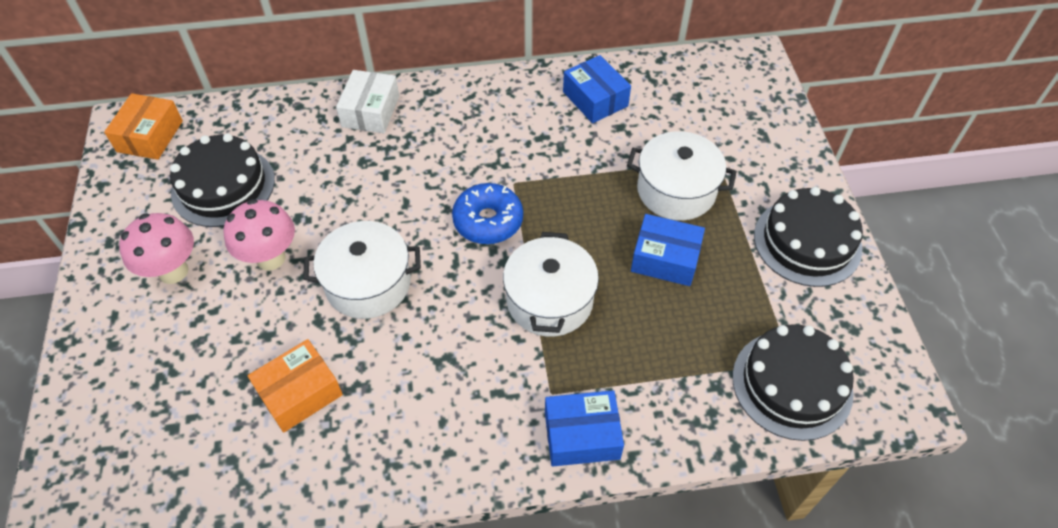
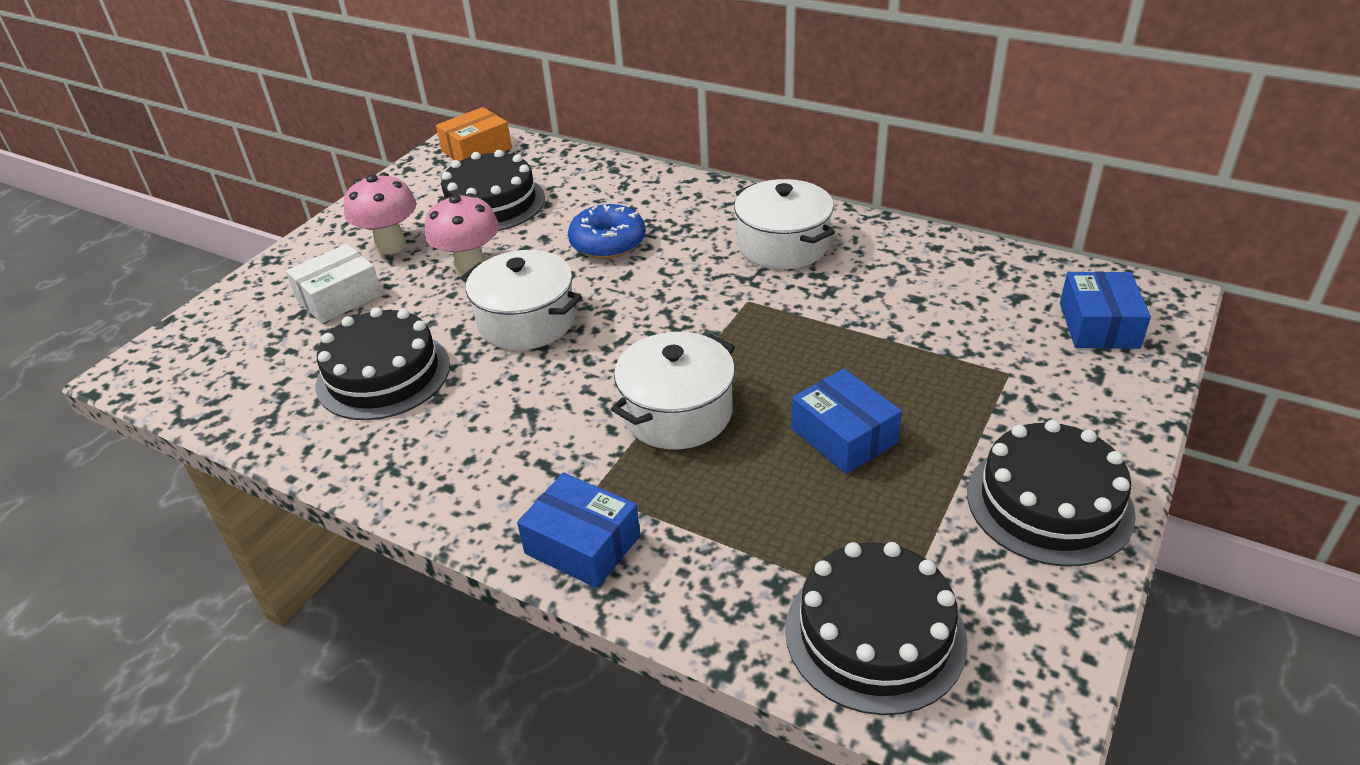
camera: 40 degrees right, 15 degrees down
orange box [248,339,343,433] -> black cake [316,307,450,420]
white box [336,70,399,133] -> white box moved to [286,244,382,323]
blue donut [452,183,523,244] -> blue donut moved to [568,204,646,259]
blue box [563,55,631,123] -> blue box moved to [1060,271,1151,349]
white pot [627,131,737,220] -> white pot moved to [734,179,835,269]

